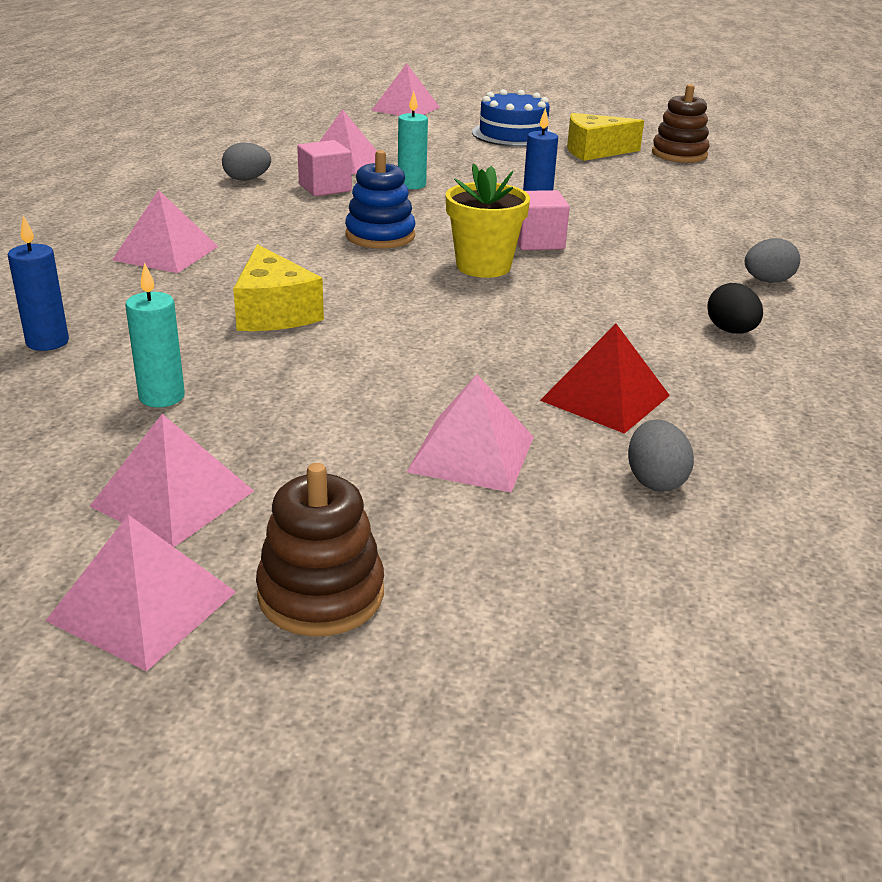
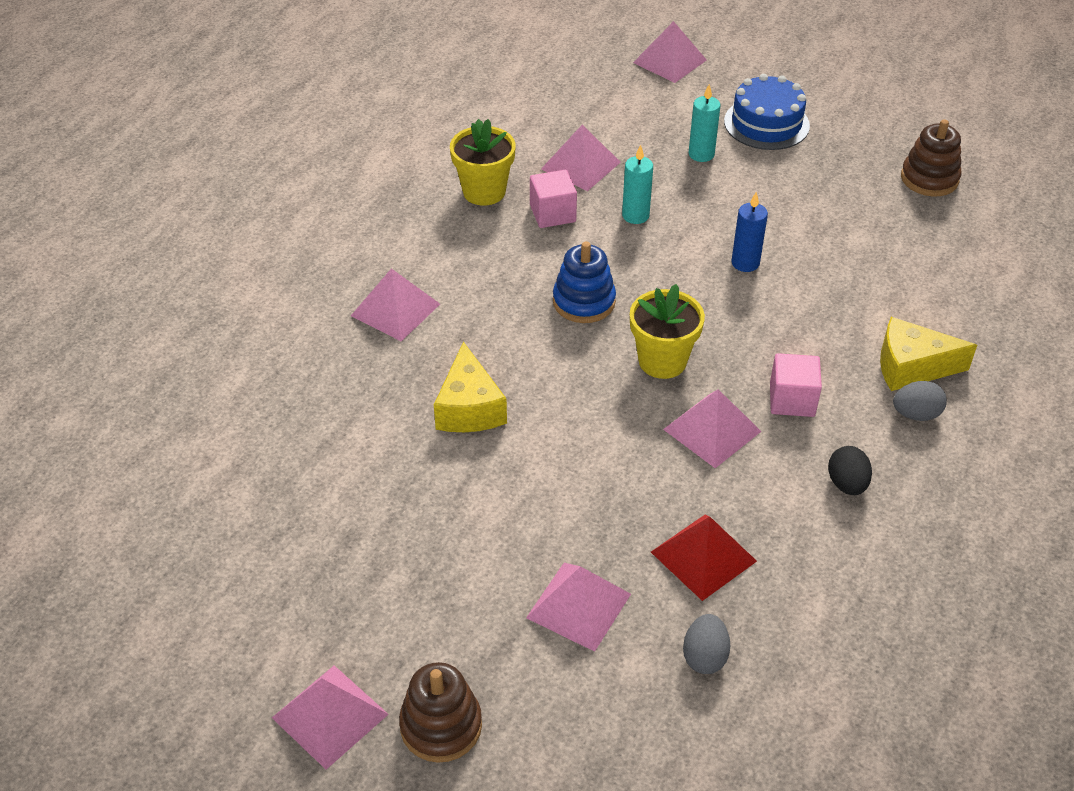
camera: 15 degrees right, 15 degrees up
blue candle [8,215,69,351] -> none
pink pyramid [90,414,254,547] -> pink pyramid moved to [663,389,762,468]
turquoise candle [125,263,185,407] -> turquoise candle moved to [689,84,720,162]
grey egg [222,142,271,181] -> yellow flower pot [450,119,516,206]
pink cube [517,190,570,250] -> pink cube moved to [770,353,822,417]
yellow cheese [567,113,644,161] -> yellow cheese moved to [880,317,977,391]

